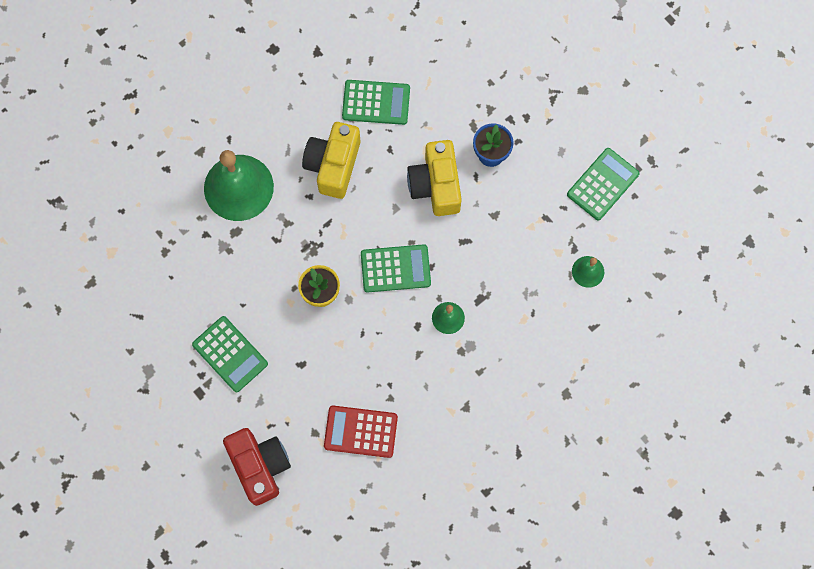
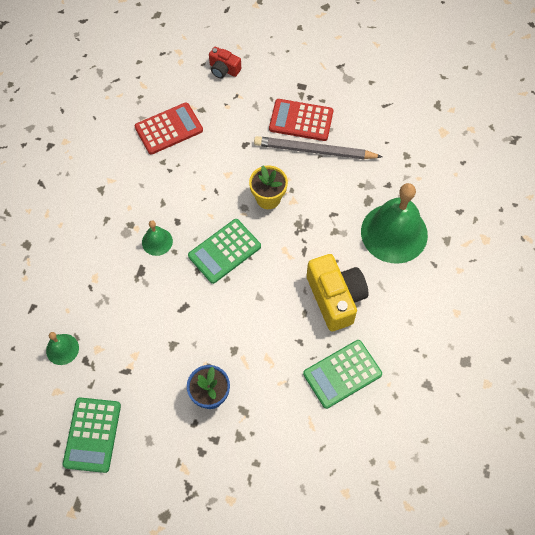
camera: 145 degrees right, 10 degrees down
green calculator [192,316,268,392] -> red calculator [269,99,333,141]
red camera [223,428,291,506] -> red camera [209,47,241,78], size x0.54
yellow camera [407,140,462,216] -> none
none -> grey pencil [254,136,382,159]

